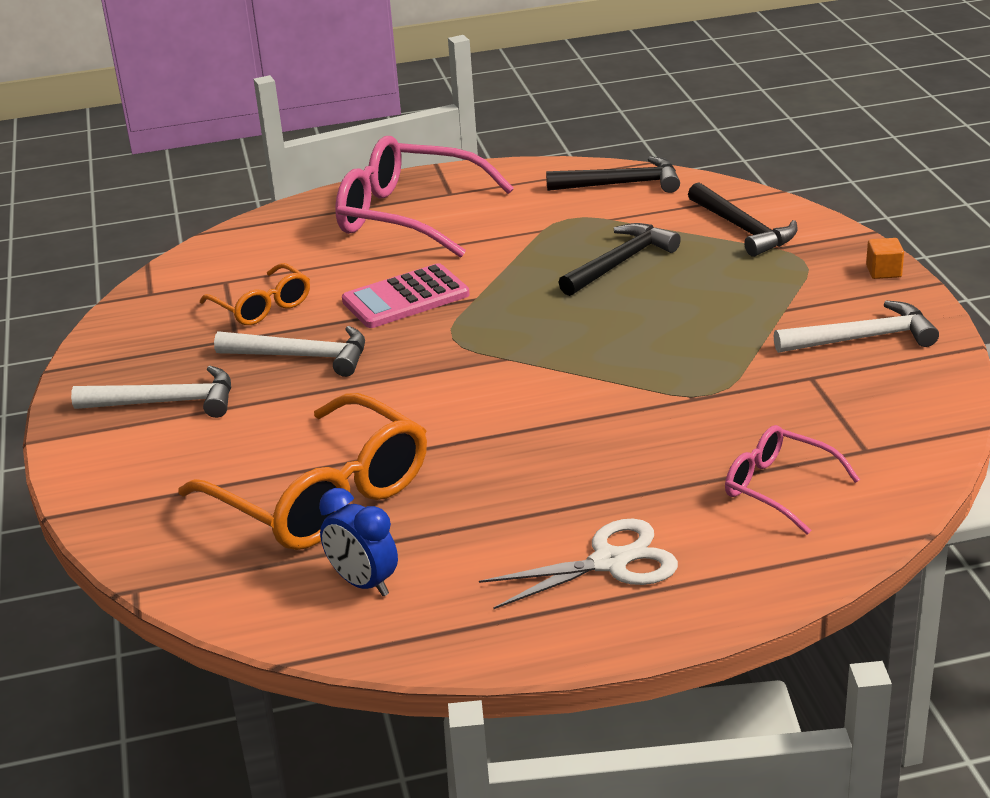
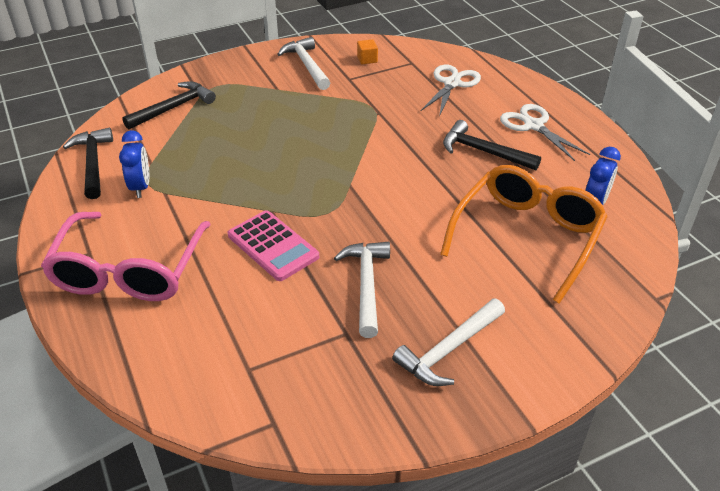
camera: 105 degrees left, 10 degrees up
white hammer [71,366,231,418] -> white hammer turned 120 degrees counterclockwise [392,298,505,386]
orange glasses [200,263,310,325] -> none
black hammer [558,223,681,296] -> black hammer moved to [443,120,541,170]
pink glasses [725,425,860,535] -> white scissors [420,65,481,117]
orange cube [866,238,904,279] -> orange cube moved to [357,39,378,64]
none -> blue clock [119,130,149,198]

